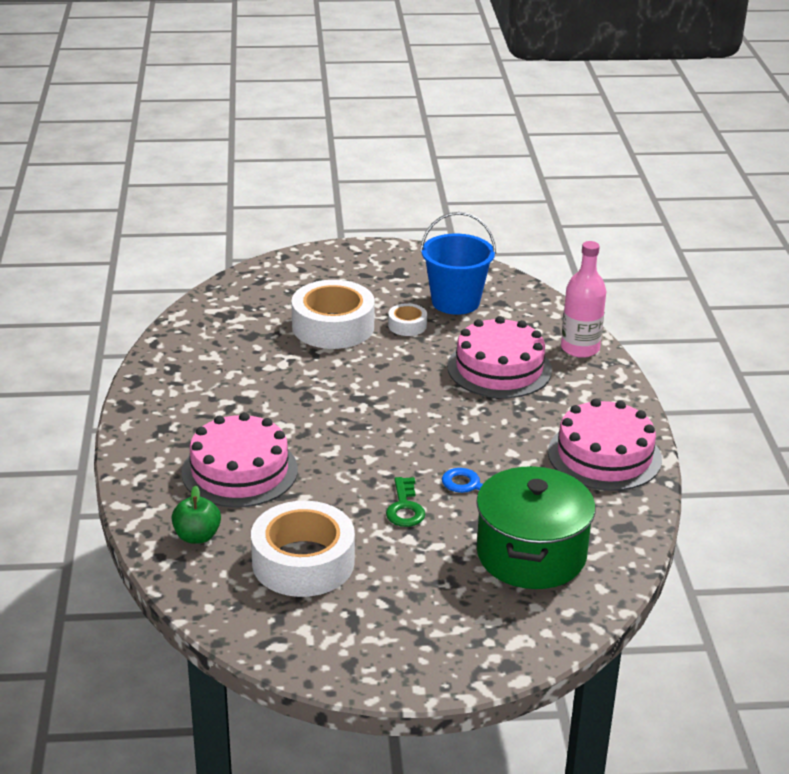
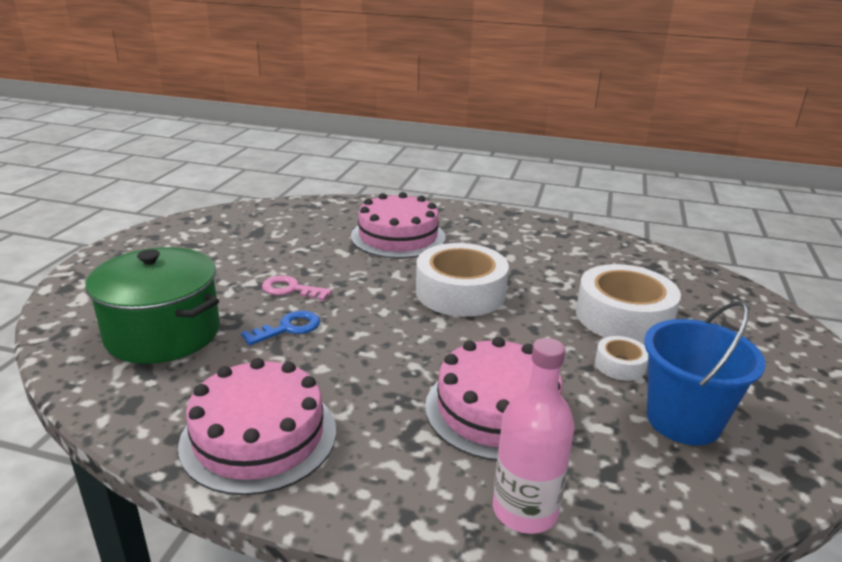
camera: 110 degrees right, 5 degrees down
green apple [172,486,221,544] -> none
white tape [251,501,355,597] -> white tape moved to [416,243,509,317]
green key [386,477,425,527] -> pink key [262,275,332,301]

